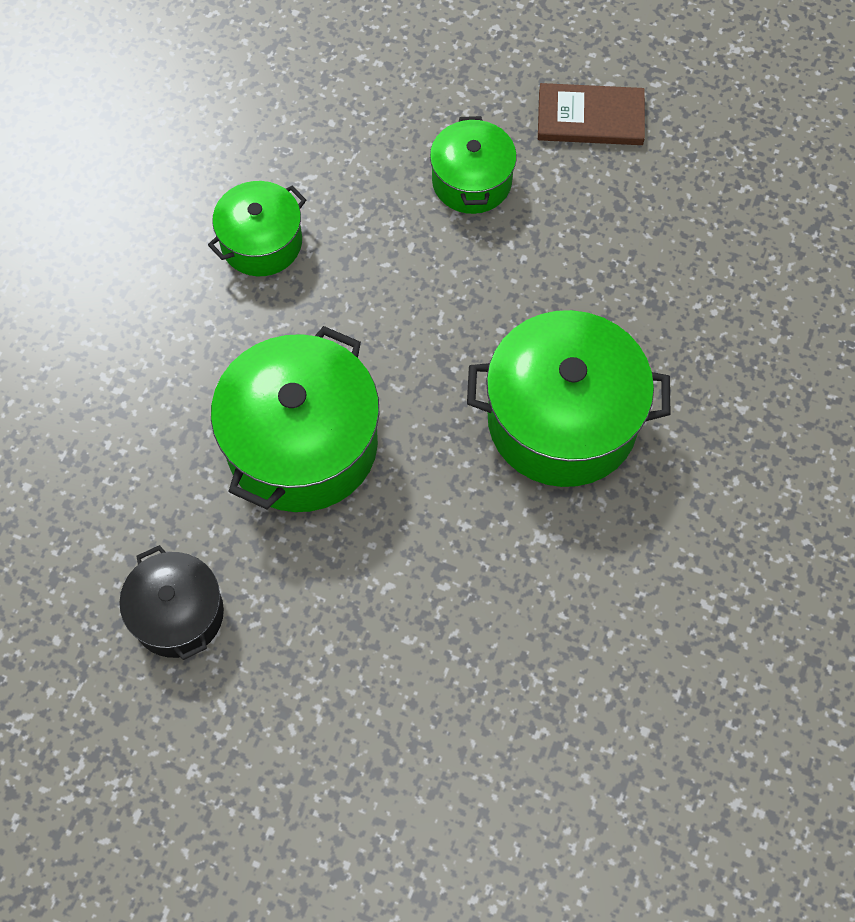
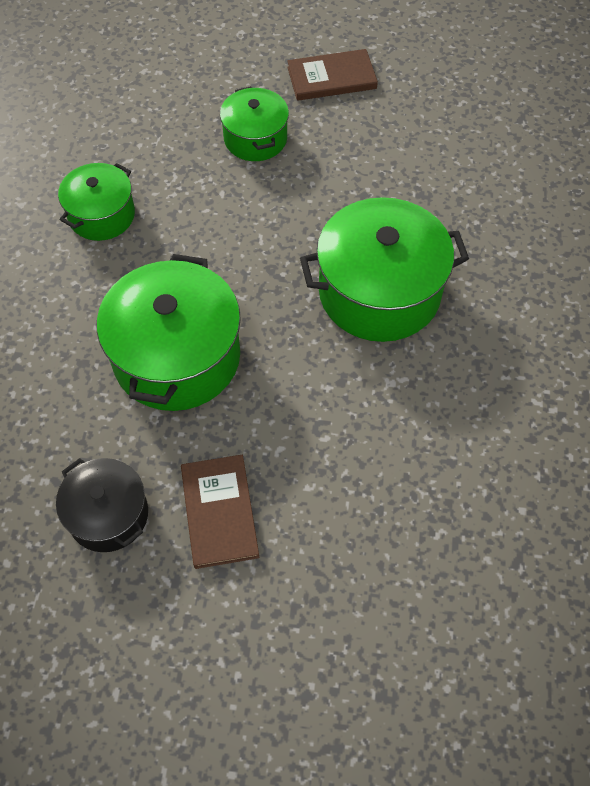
camera: 15 degrees left, 5 degrees down
none -> brown book [181,455,259,569]

